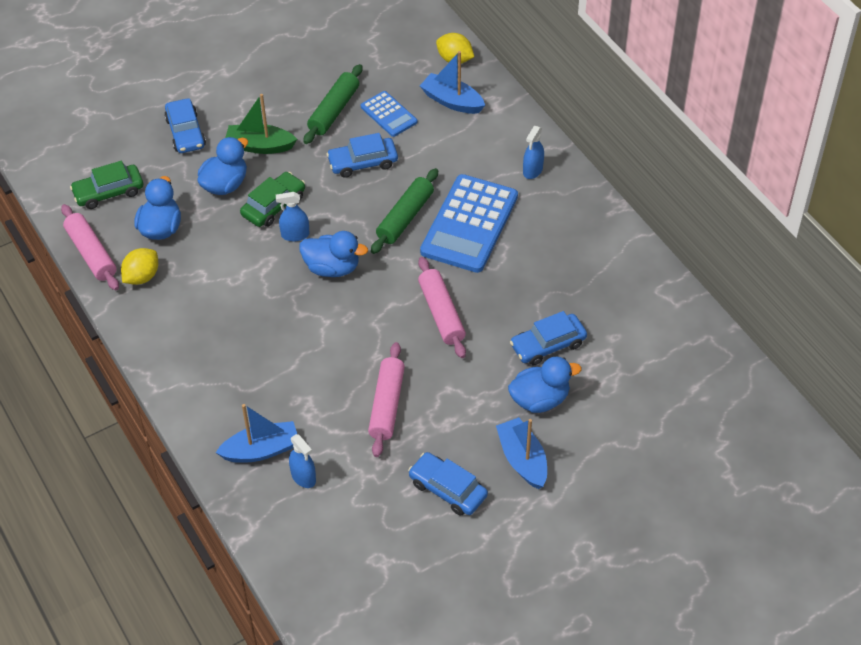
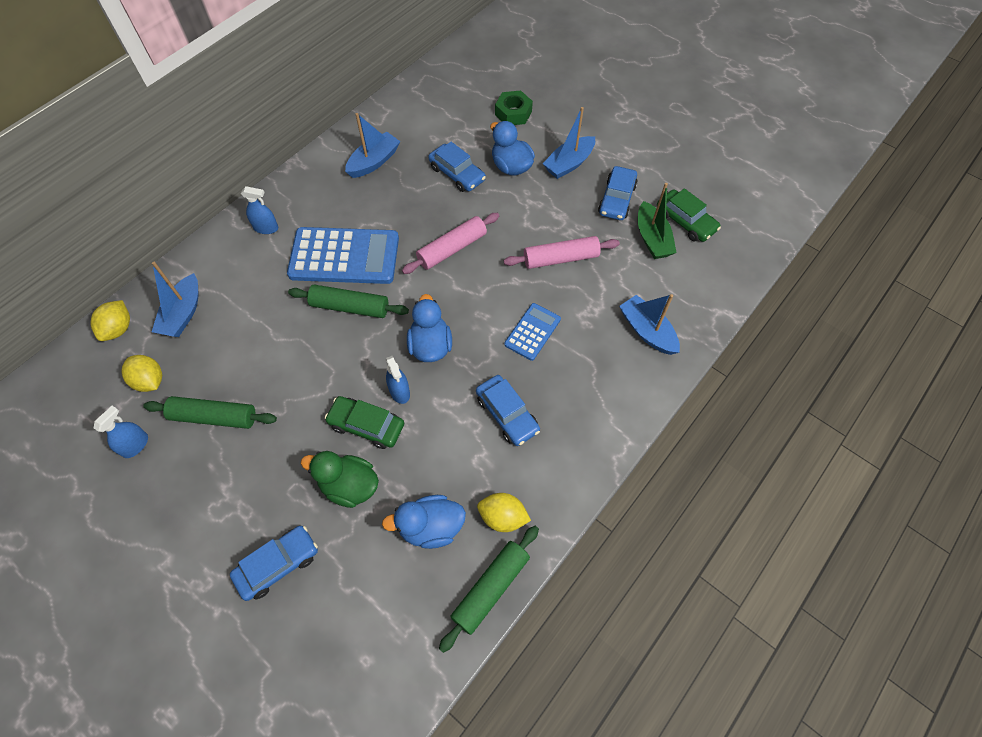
camera: 110 degrees left, 10 degrees up
pink rolling pin [61,204,119,290] -> green rolling pin [439,526,539,653]
green car [70,161,143,209] -> green car moved to [657,188,721,242]
blue duck [197,137,248,195] -> green duck [301,451,379,508]
green boat [225,94,297,154] -> green boat moved to [638,183,677,259]
blue spray bottle [289,434,316,488] -> blue spray bottle moved to [94,406,148,458]
blue car [326,133,398,178] -> blue car moved to [476,375,540,446]
blue calculator [361,91,417,137] -> blue calculator moved to [504,303,561,361]
none -> yellow lemon [121,355,162,392]
none -> blue boat [345,113,400,178]
none -> green nut [495,90,533,125]

